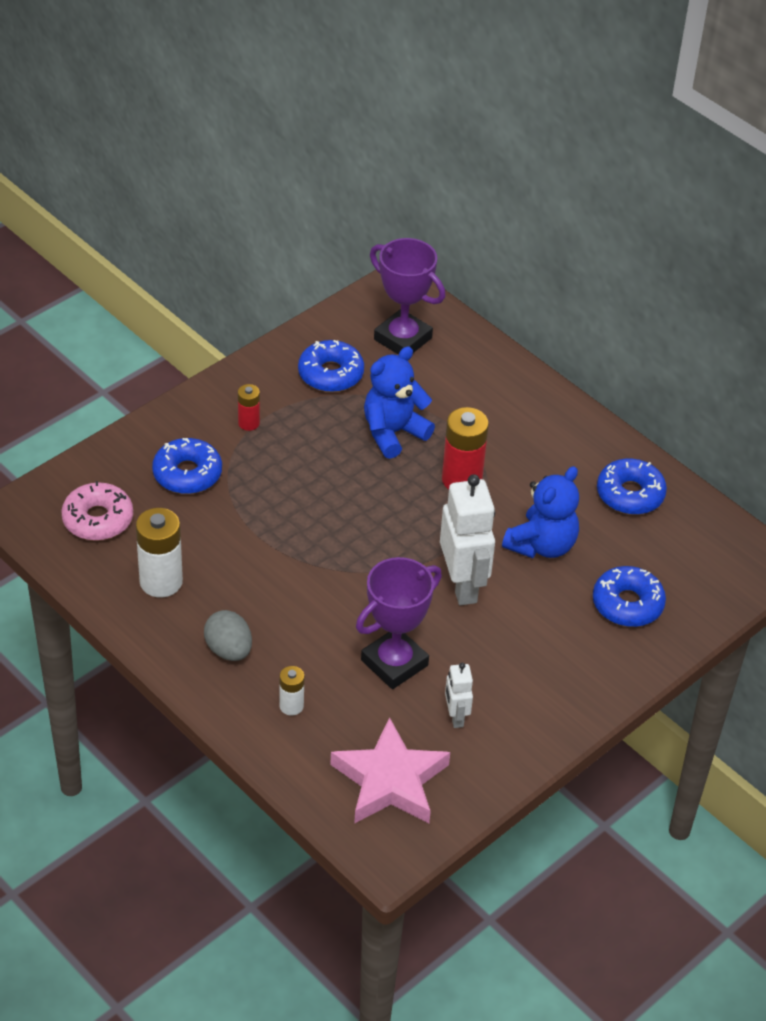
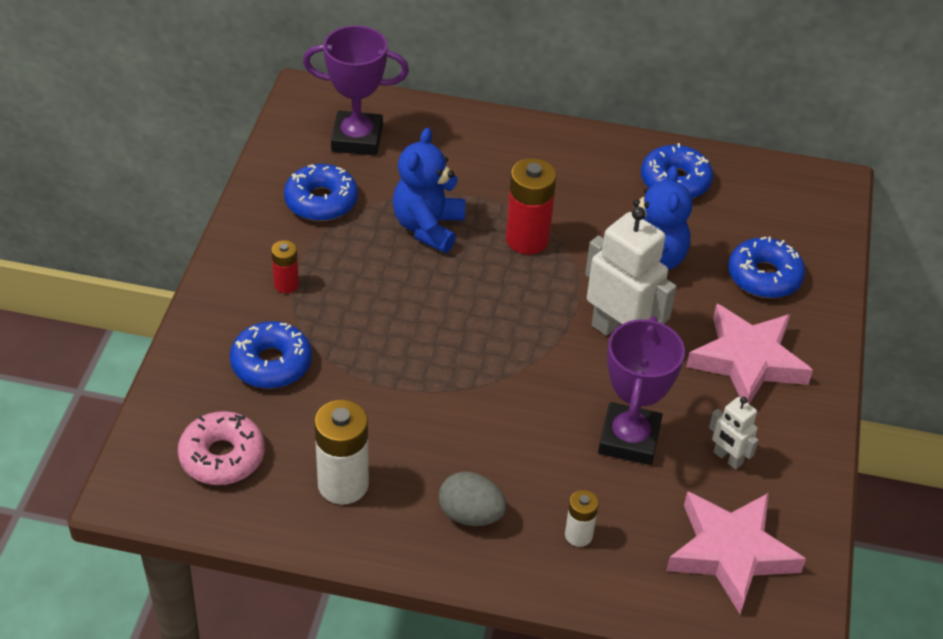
camera: 35 degrees left, 0 degrees up
none -> pink star [686,304,813,404]

